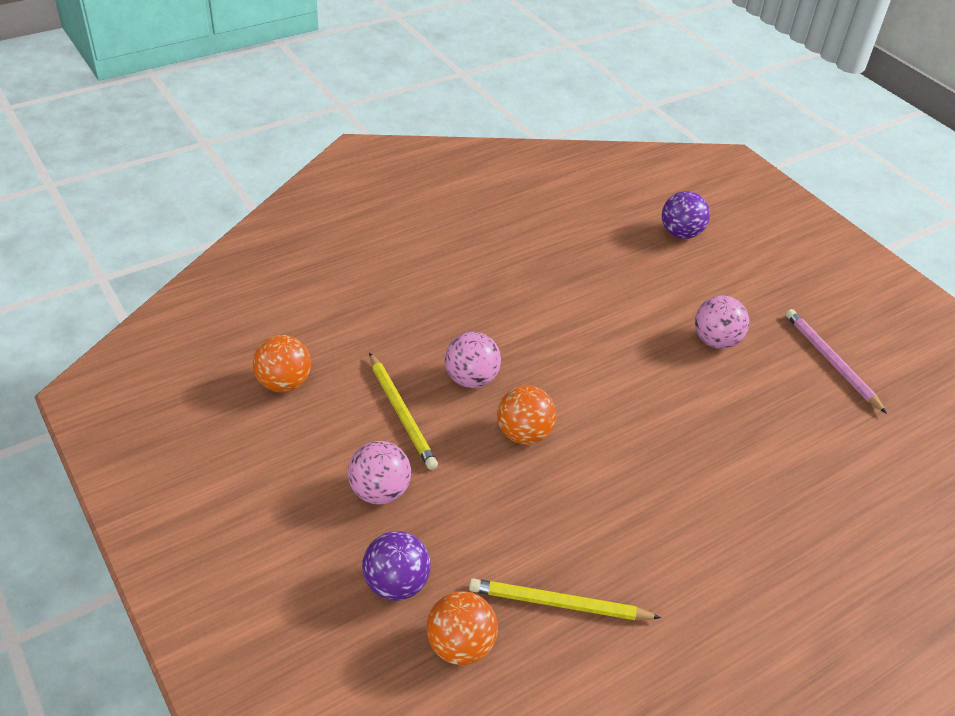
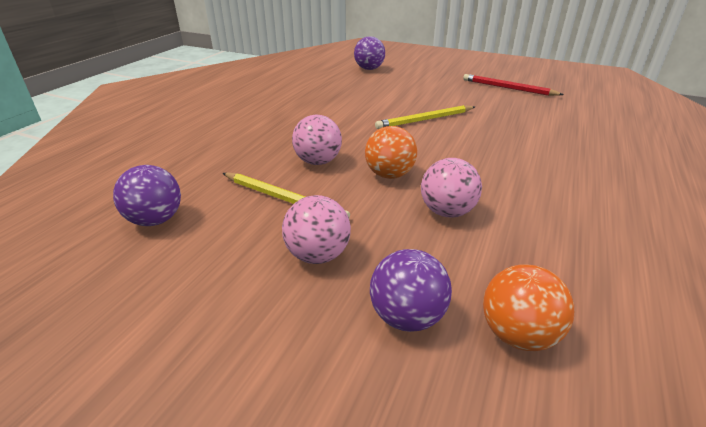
camera: 30 degrees left, 10 degrees down
orange ball [253,335,311,393] -> purple ball [113,165,181,226]
yellow pencil [469,578,661,620] -> yellow pencil moved to [375,105,475,129]
pink ball [695,295,749,349] -> pink ball moved to [421,158,482,218]
pink pencil [786,309,887,414] -> red pencil [463,74,564,96]

